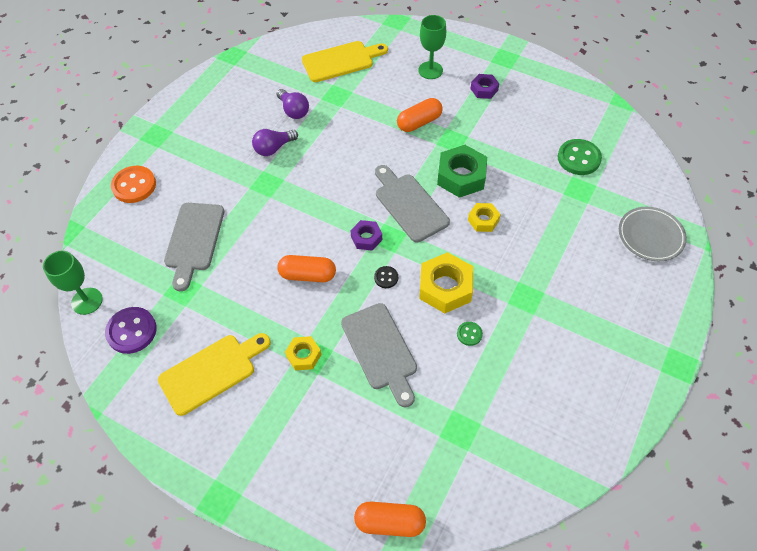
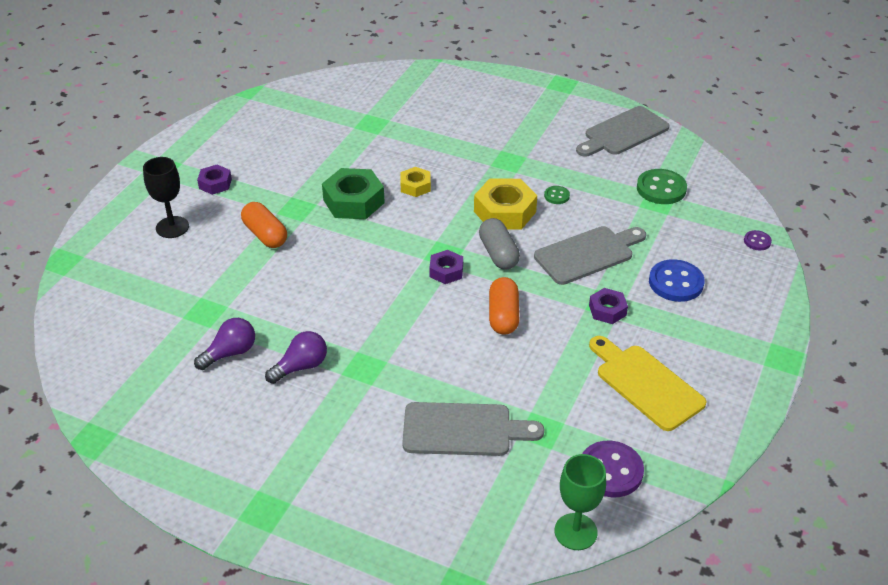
camera: 95 degrees left, 15 degrees down
orange button [111,166,156,203] -> none
purple light bulb [252,129,298,156] -> purple light bulb turned 90 degrees counterclockwise [265,331,327,384]
yellow nut [285,336,321,370] -> purple nut [589,288,628,324]
yellow cutting board [302,41,388,82] -> none
orange capsule [354,502,426,537] -> purple button [744,230,772,250]
black button [374,266,398,288] -> grey capsule [479,218,520,270]
grey cutting board [375,165,450,242] -> grey cutting board moved to [576,106,670,157]
green goblet [418,15,446,79] -> black goblet [143,157,189,238]
green button [558,139,602,175] -> green button moved to [637,169,687,204]
grey plate [619,207,687,261] -> none
none -> blue button [649,259,705,302]

